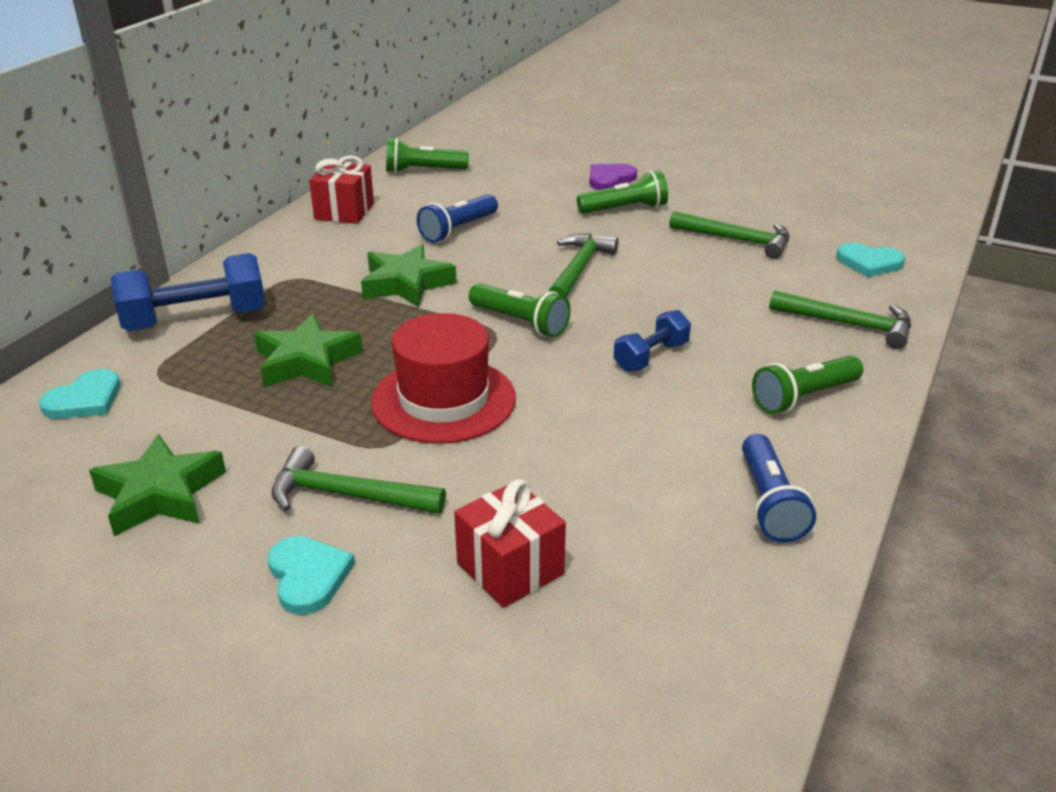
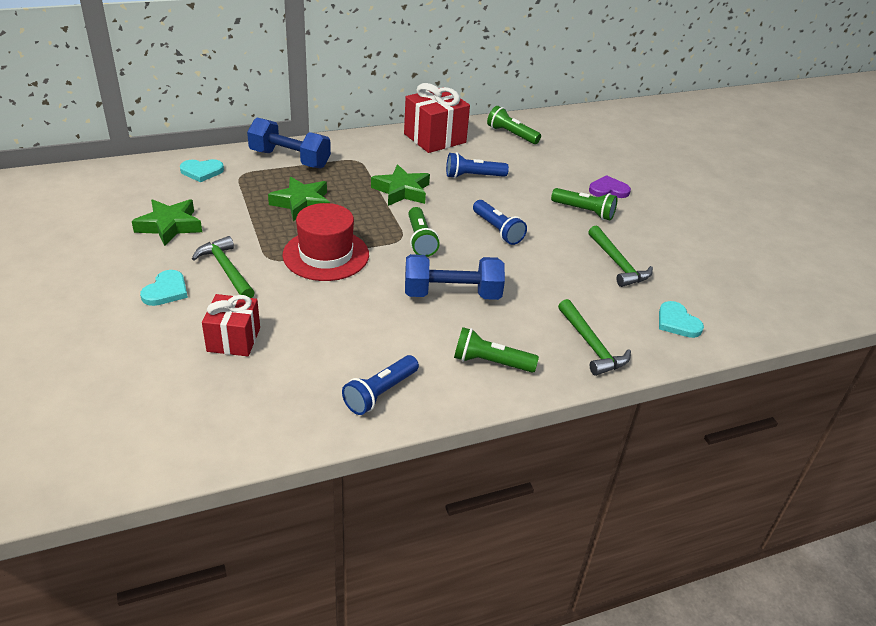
camera: 40 degrees right, 5 degrees up
red gift [309,155,374,224] -> red gift [404,83,470,153], size x1.51
green hammer [549,234,618,298] -> blue flashlight [473,200,527,245]
blue dumbbell [614,310,691,372] -> blue dumbbell [405,254,505,300], size x1.74

